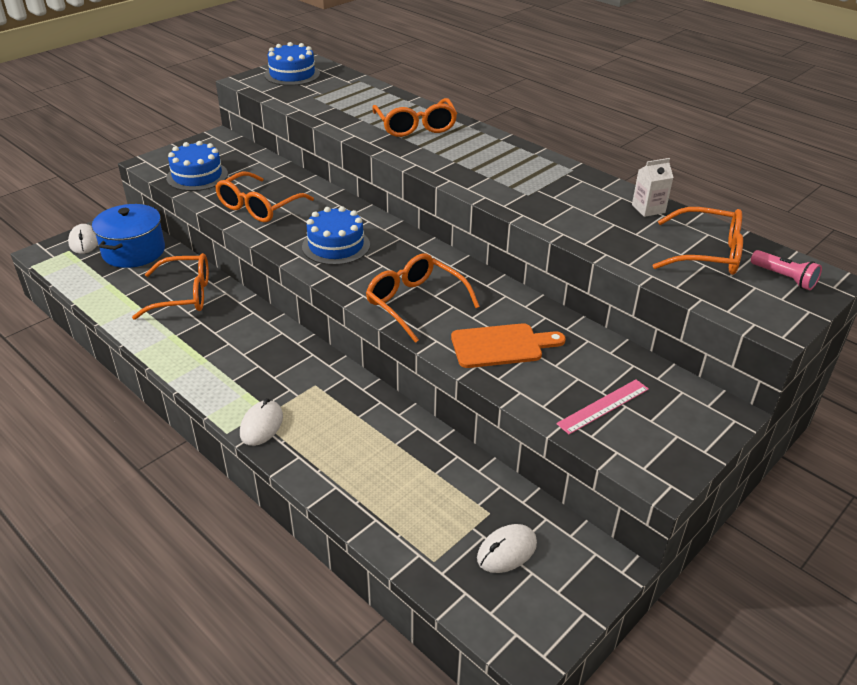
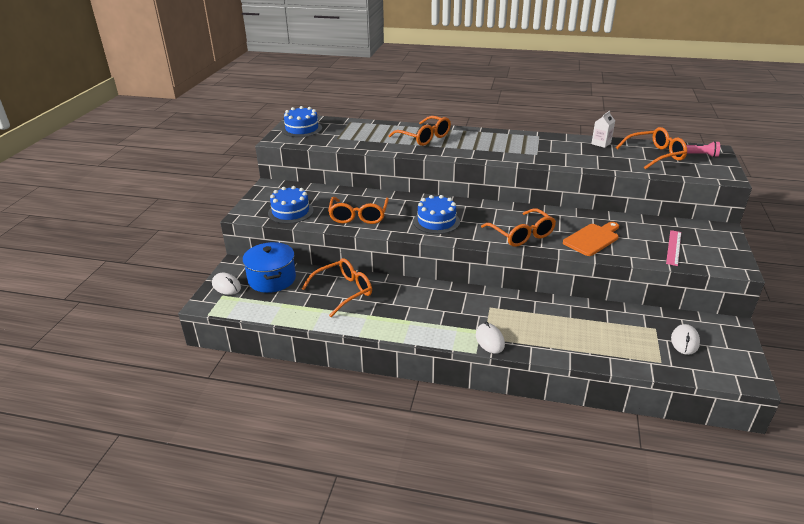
camera: 30 degrees left, 5 degrees down
orange glasses [366,254,480,343] -> orange glasses turned 135 degrees counterclockwise [481,208,556,247]

